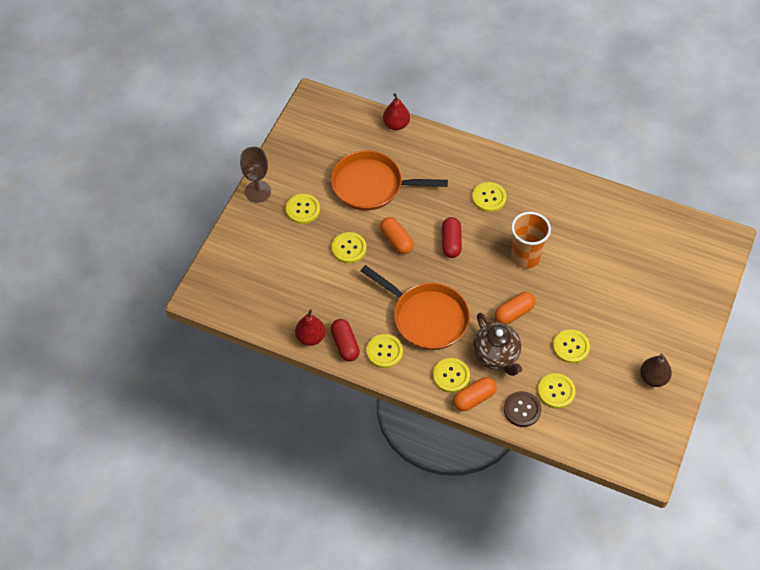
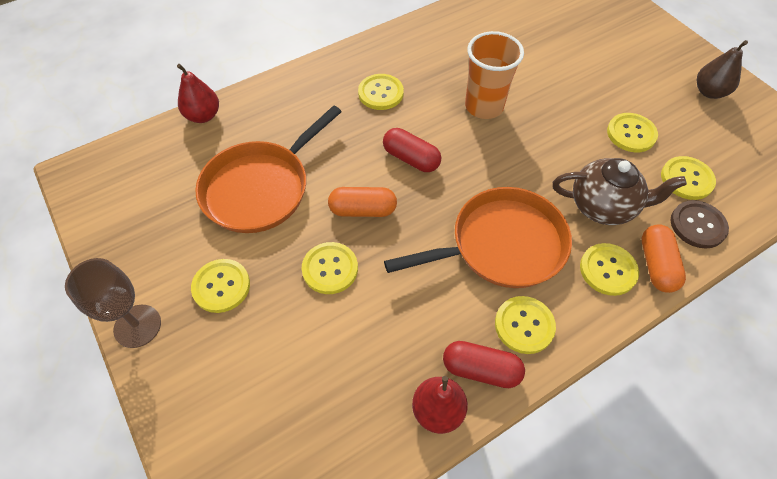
camera: 55 degrees left, 0 degrees up
orange capsule [495,292,536,325] -> none

